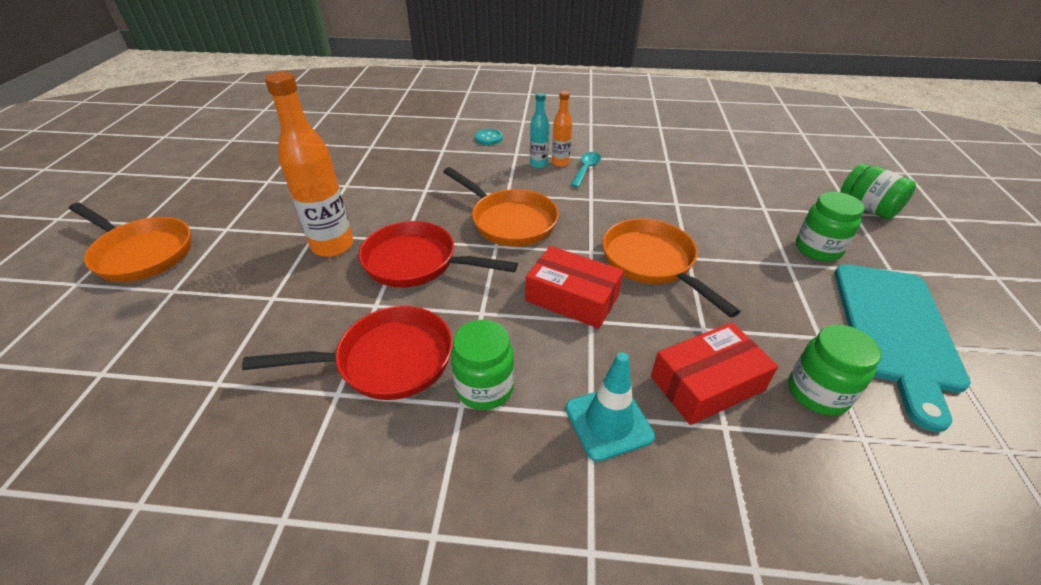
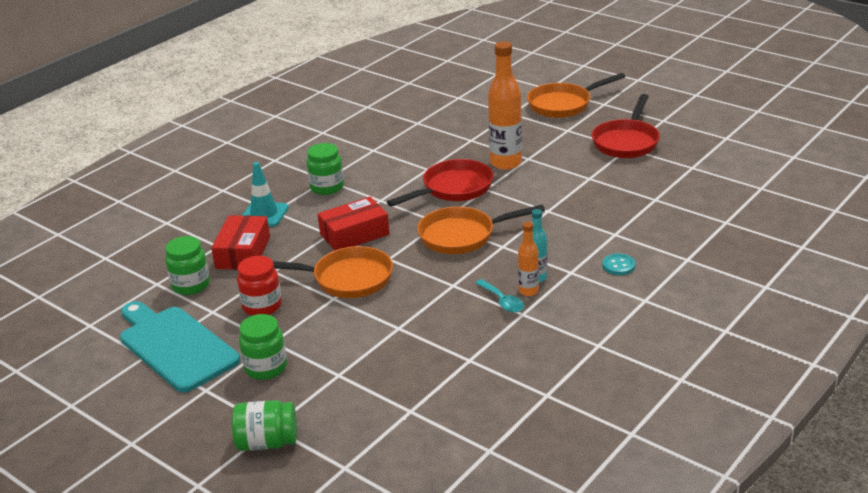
camera: 125 degrees right, 10 degrees down
red pan [242,306,453,400] -> red pan moved to [592,94,660,158]
none -> red jar [237,256,282,316]

